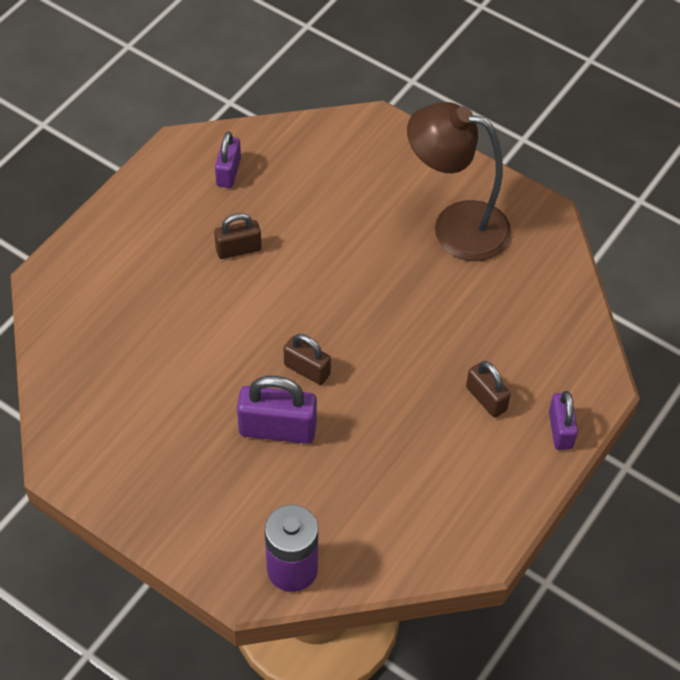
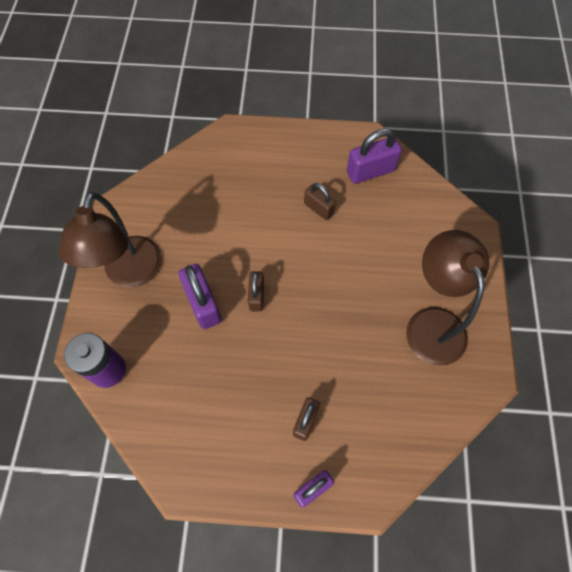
camera: 60 degrees right, 10 degrees up
purple padlock [215,131,241,188] -> purple padlock [347,128,402,184], size x1.58
none -> brown lamp [59,192,162,287]

